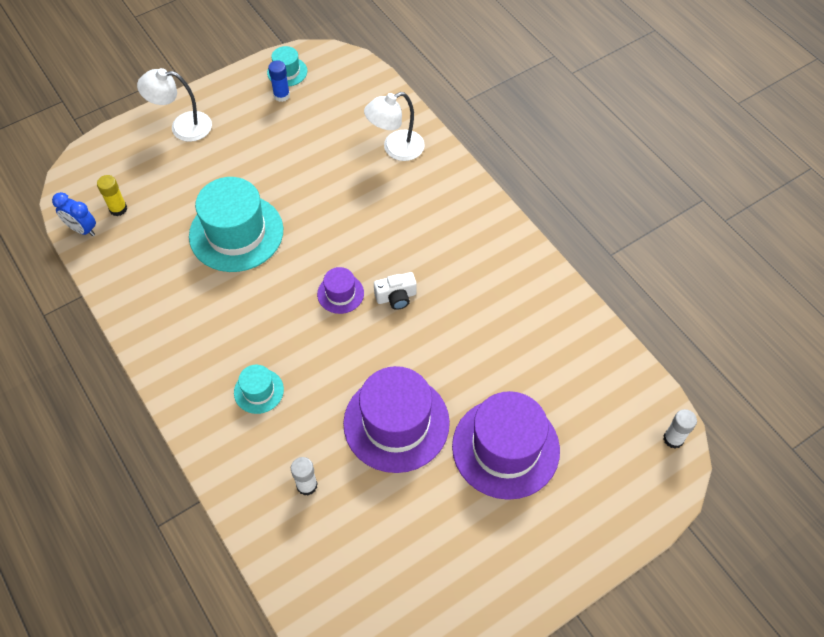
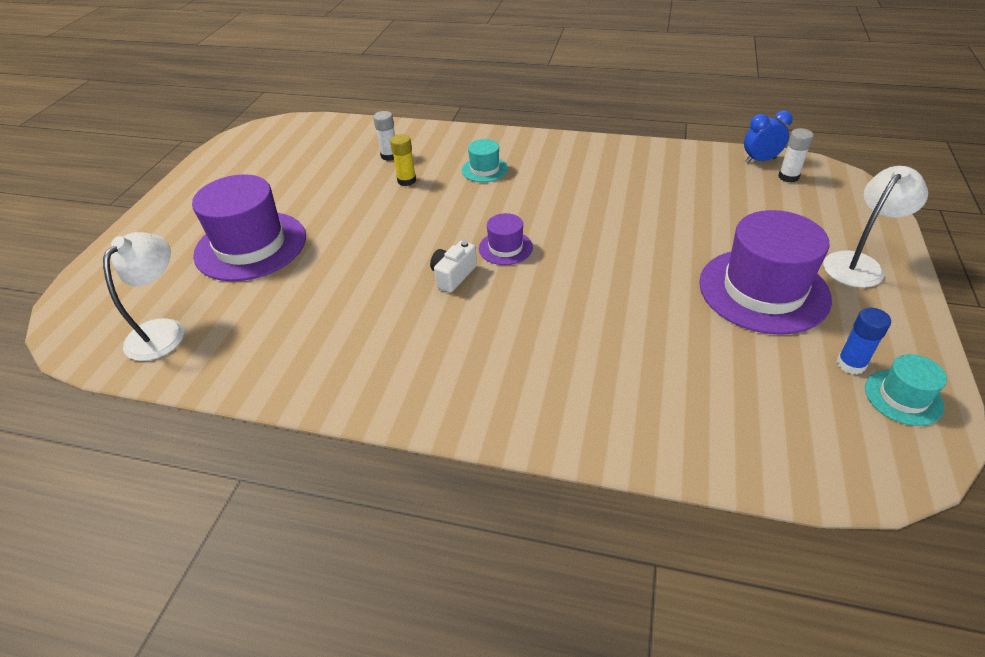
camera: 140 degrees right, 15 degrees down
yellow glue stick [97,175,127,216] -> yellow glue stick moved to [390,134,416,186]
turquoise hat [189,177,283,272] -> none
purple hat [343,366,450,473] -> purple hat moved to [699,210,832,335]
white lamp [364,92,425,161] -> white lamp moved to [103,232,184,361]
white glue stick [663,409,697,449] -> white glue stick moved to [778,128,814,183]

